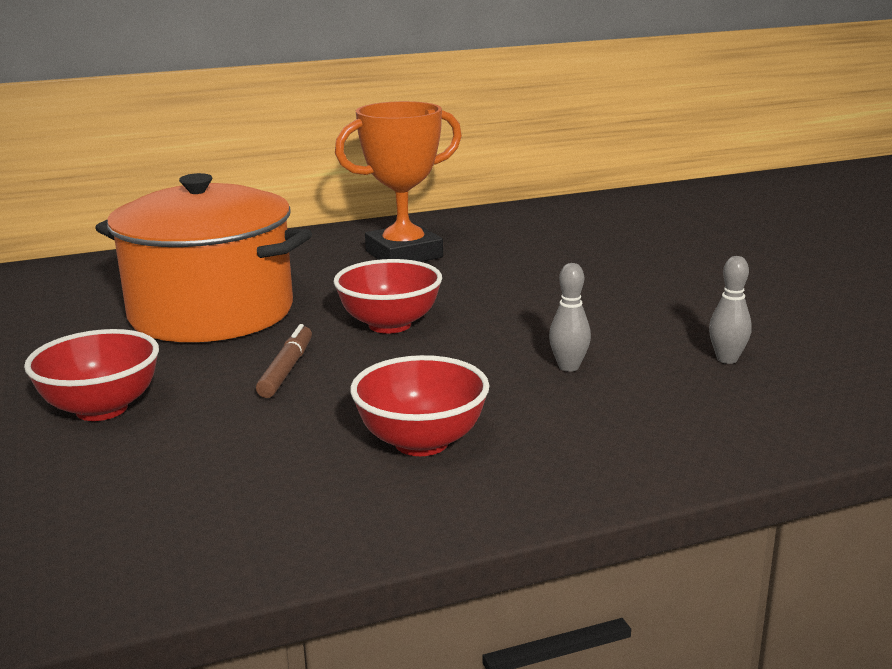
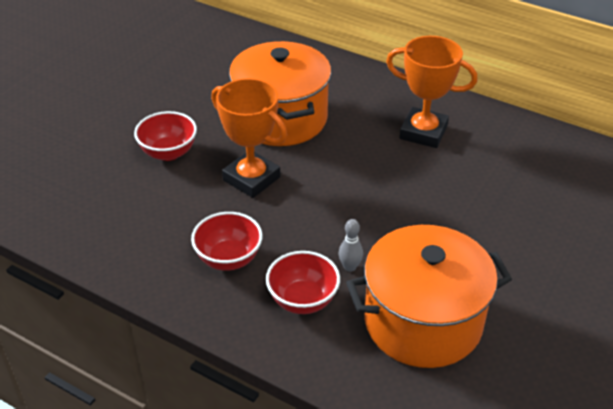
camera: 50 degrees right, 20 degrees up
brown marker [256,324,312,398] -> orange trophy [211,78,287,198]
red bowl [334,259,442,334] -> red bowl moved to [266,251,340,314]
grey bowling pin [709,256,752,364] -> orange pot [346,225,512,368]

